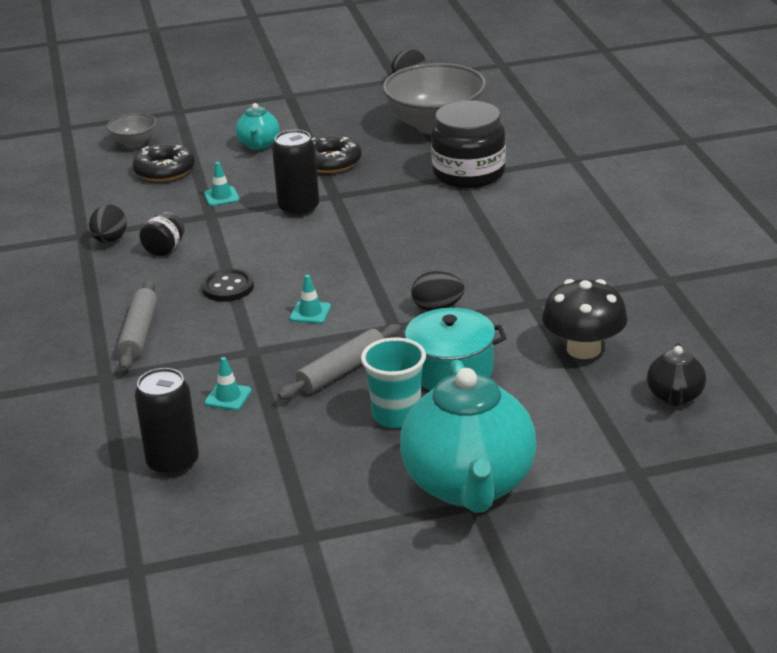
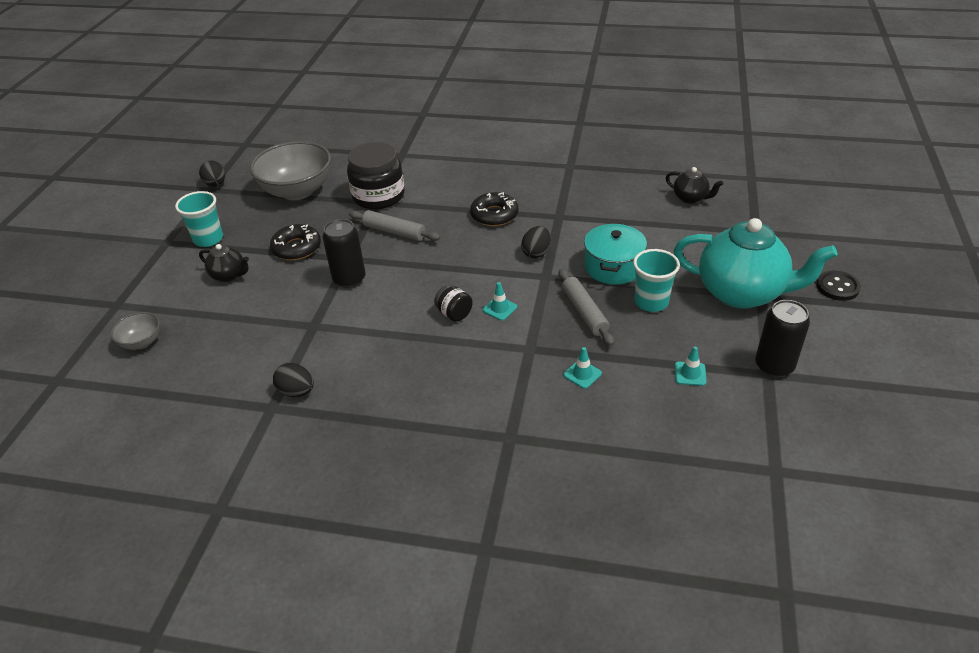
camera: 65 degrees left, 10 degrees up
grey rolling pin [117,280,157,370] -> grey rolling pin moved to [349,210,440,241]
black donut [133,143,195,182] -> black donut moved to [470,192,518,226]
black can [135,368,199,476] -> black can moved to [755,300,810,377]
black jar [139,212,185,256] -> black jar moved to [434,285,473,322]
black button [202,269,254,302] -> black button moved to [816,271,861,301]
turquoise traffic cone [204,162,239,206] -> turquoise traffic cone moved to [675,347,707,386]
turquoise teapot [236,103,279,150] -> black teapot [199,244,249,282]
black mushroom [542,279,628,359] -> none
none -> turquoise cup [175,191,223,247]

